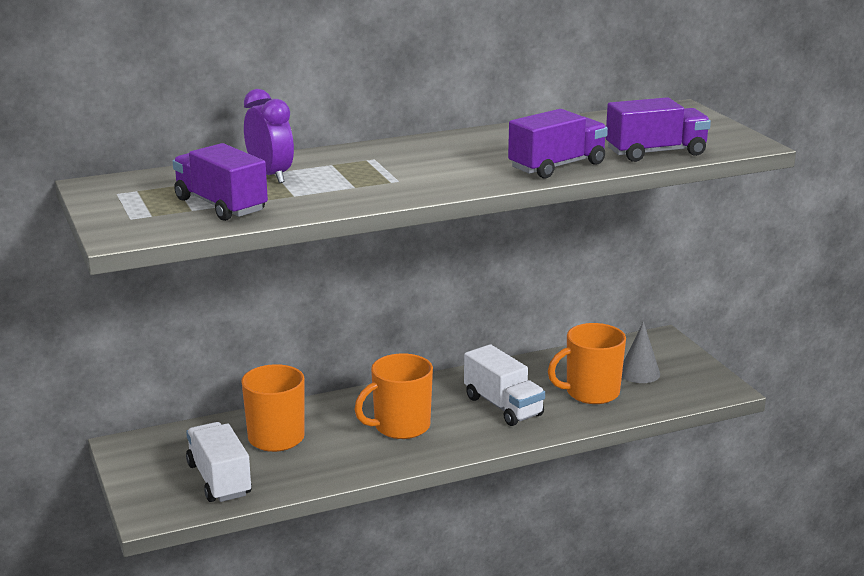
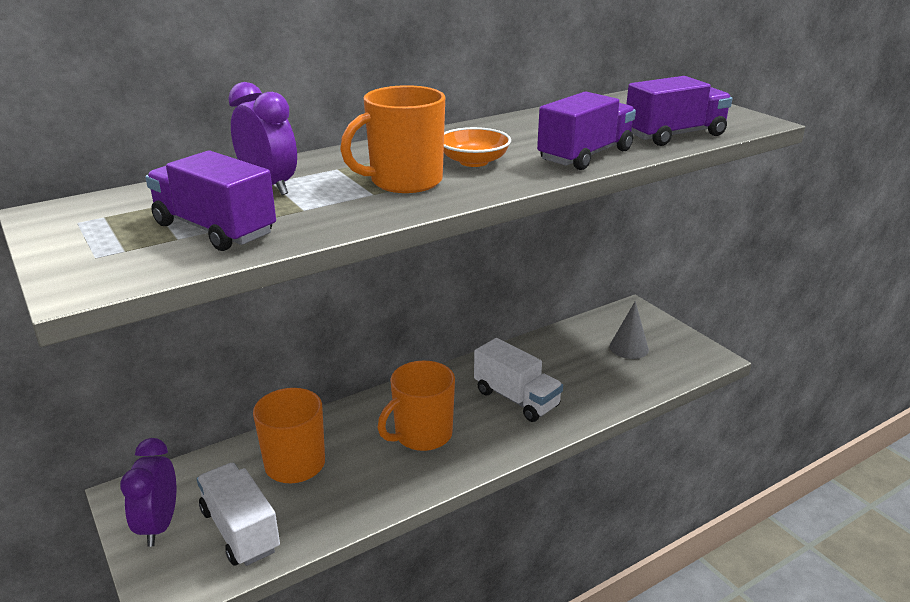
camera: 10 degrees left, 5 degrees up
orange mug [548,323,626,404] -> orange mug moved to [340,85,445,193]
none -> purple clock [120,438,176,547]
none -> orange bowl [444,127,511,167]

